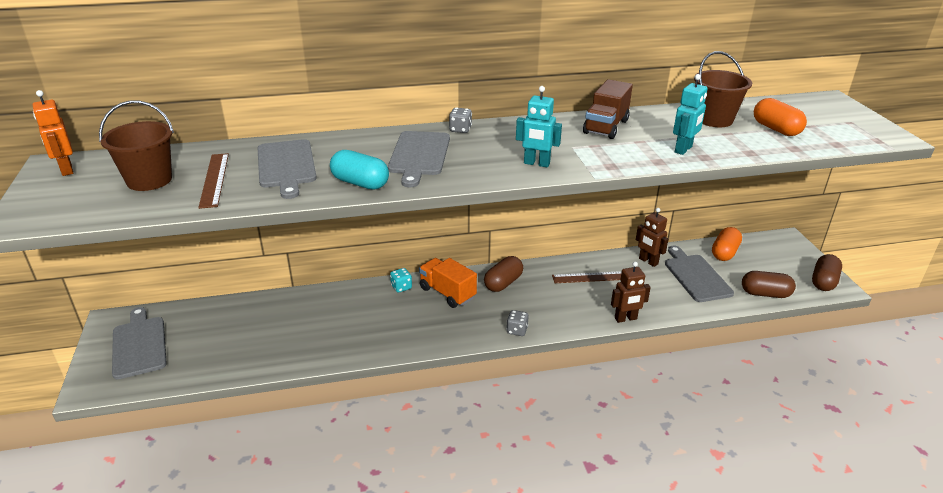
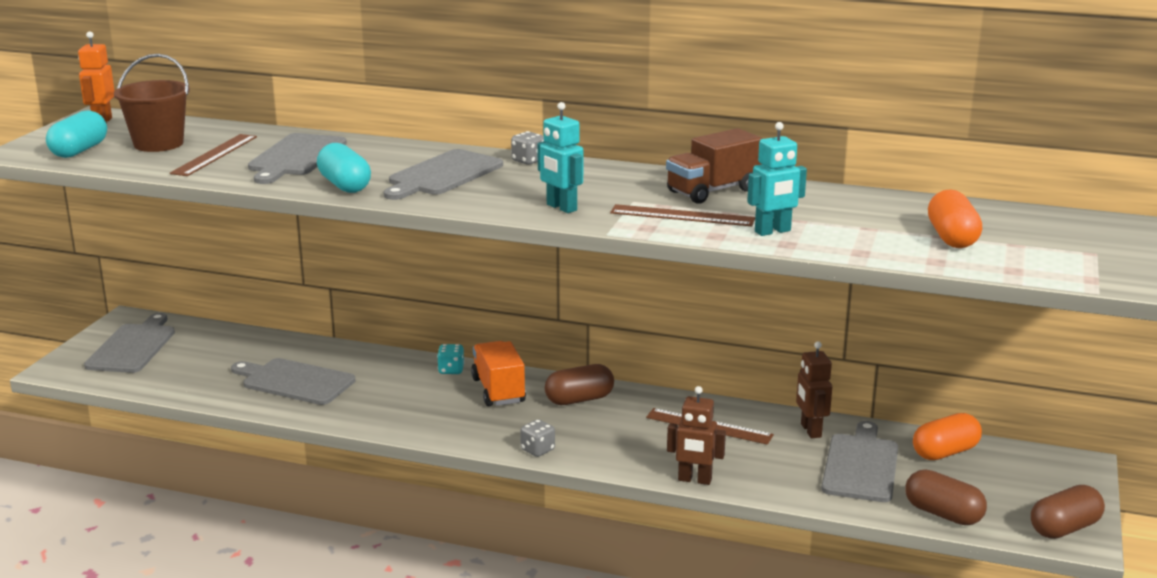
camera: 30 degrees right, 10 degrees down
brown bucket [694,51,752,127] -> none
none -> turquoise capsule [46,110,107,158]
none -> grey cutting board [231,358,355,405]
none -> brown ruler [610,204,755,226]

